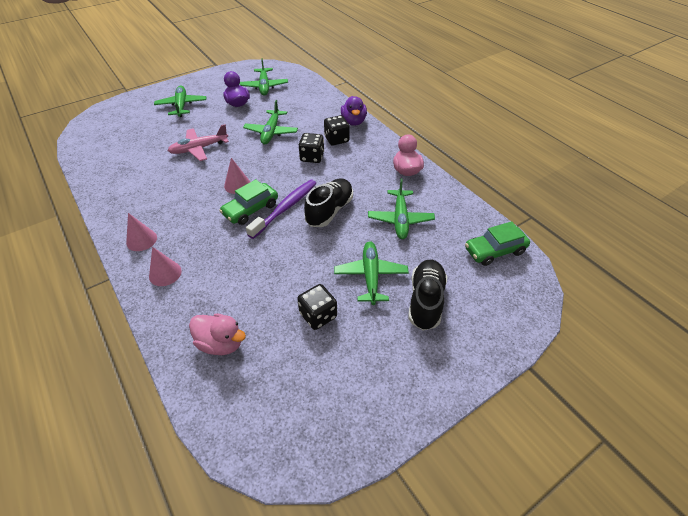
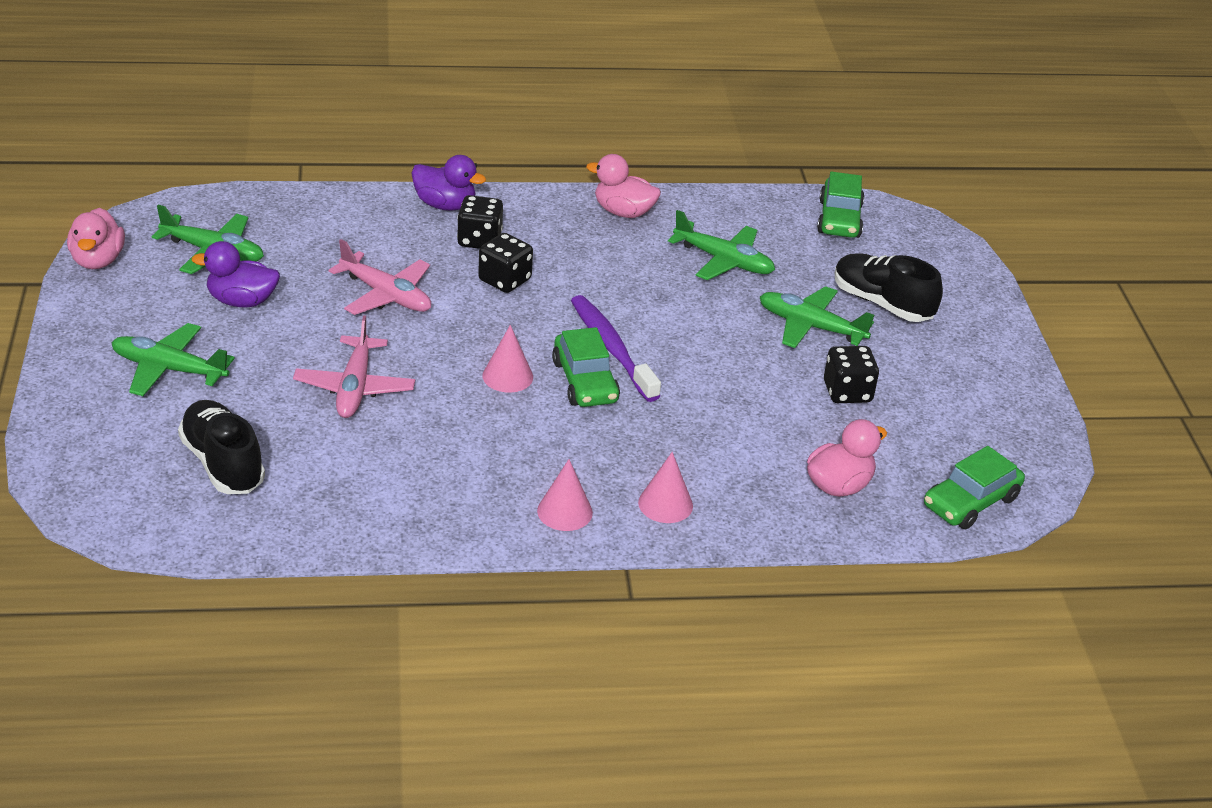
camera: 65 degrees left, 10 degrees down
green plane [243,100,298,145] -> pink plane [329,239,431,315]
black shoe [304,178,353,227] -> black shoe moved to [178,400,265,494]
none -> pink duck [67,208,125,269]
none -> green car [924,446,1025,529]

